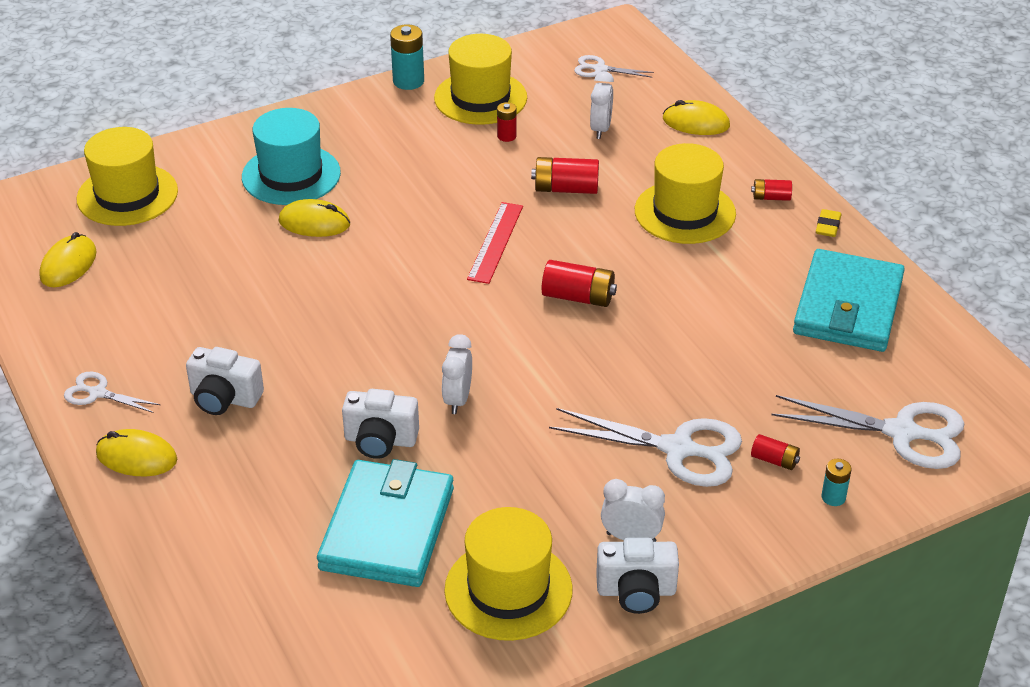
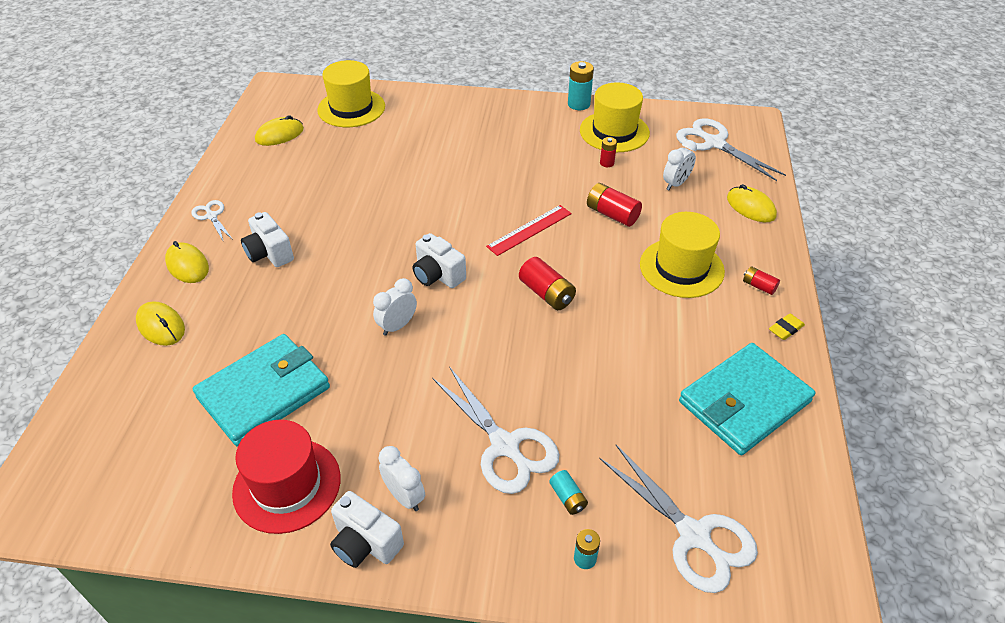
camera: 35 degrees right, 5 degrees up
turquoise hat [242,108,341,205] -> none
yellow mouse [279,199,350,237] -> yellow mouse moved to [136,301,185,346]
white camera [342,389,419,459] -> white camera moved to [412,233,466,288]
yellow hat [444,507,573,641] -> red hat [232,420,341,534]
white scissors [574,55,654,78] -> white scissors [676,118,786,181], size x1.88
red battery [751,434,800,470] -> turquoise battery [549,470,588,515]

